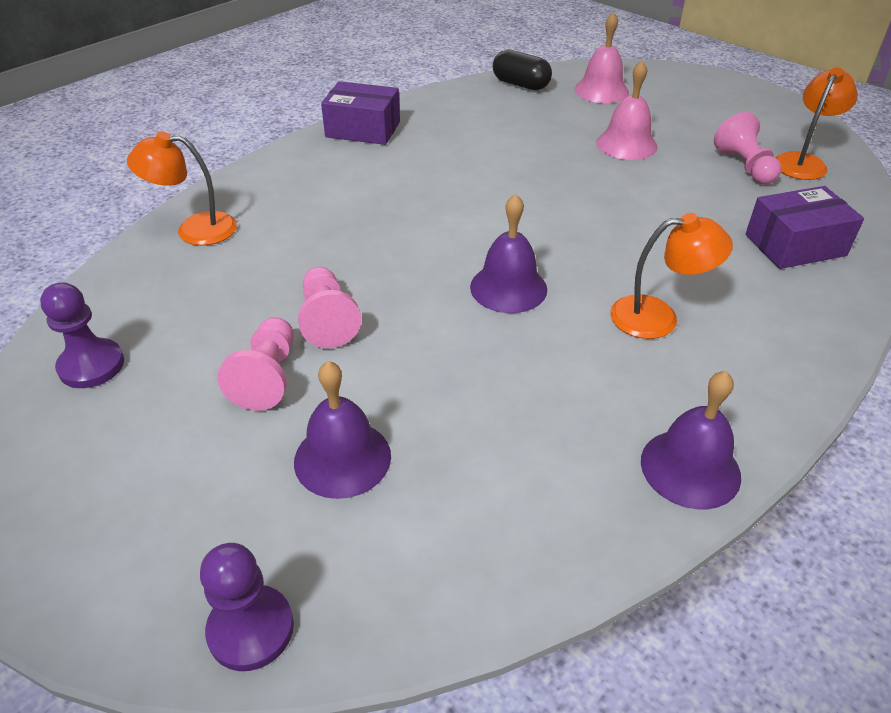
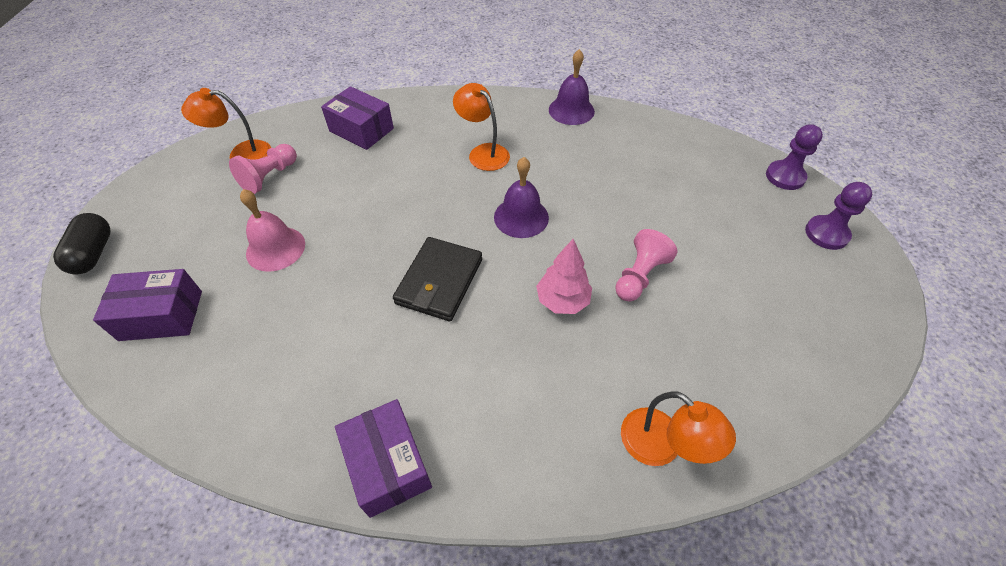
camera: 130 degrees left, 10 degrees up
purple pawn [40,282,124,388] -> purple pawn moved to [805,182,872,250]
pink pawn [217,317,294,411] -> none
purple bell [294,361,391,499] -> none
black capsule [493,49,552,90] -> black capsule moved to [53,213,111,274]
pink bell [574,12,629,103] -> purple box [93,269,202,341]
none -> black wallet [393,237,482,321]
none -> pink tree [536,239,592,314]

